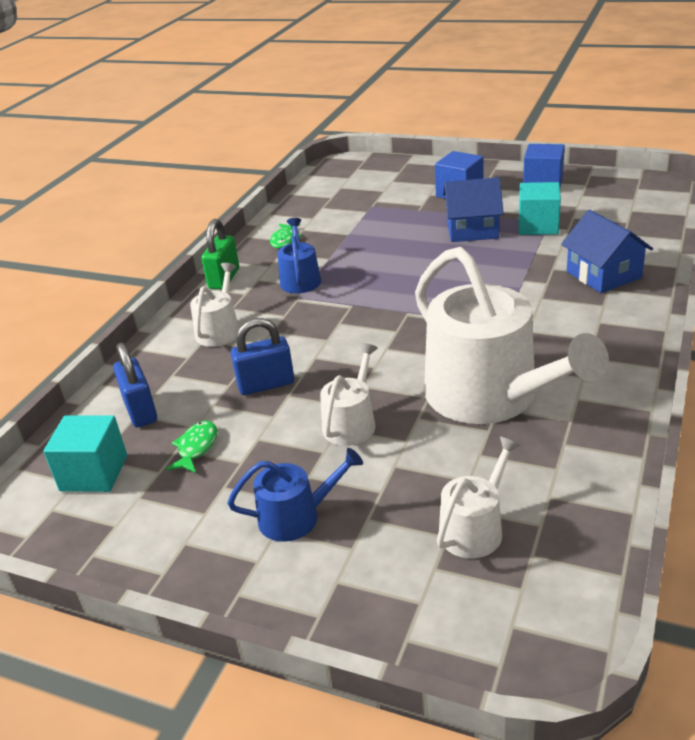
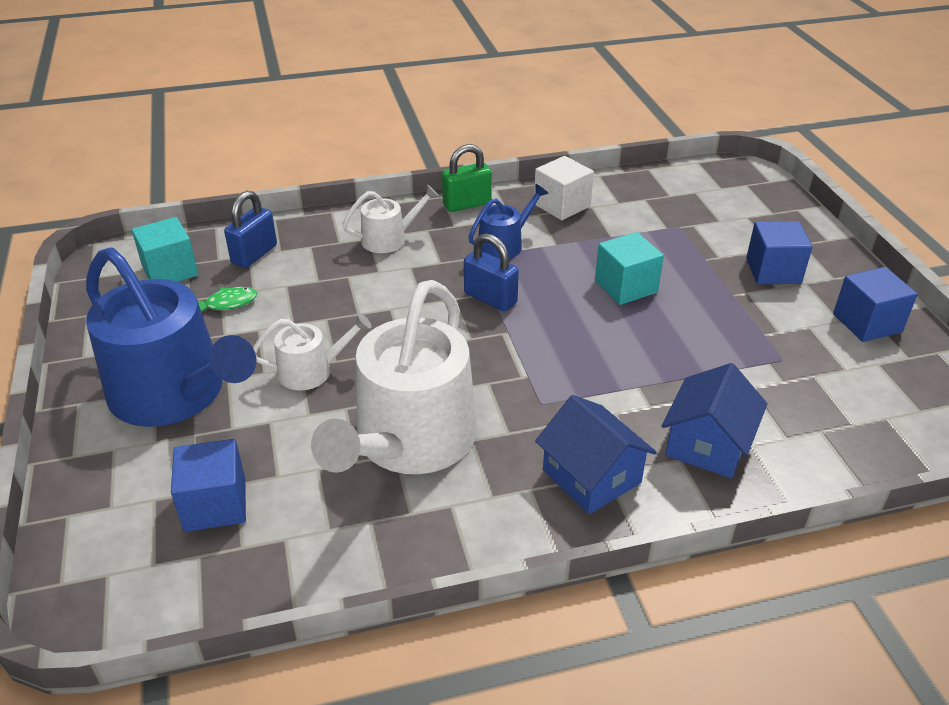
camera: 50 degrees right, 5 degrees up
blue watering can [227,448,363,542] -> blue watering can [86,247,256,427], size x2.13
blue padlock [231,318,294,395] -> blue padlock moved to [464,233,519,311]
green fish [270,223,302,248] -> white cube [534,156,594,220]
white watering can [437,436,521,558] -> blue cube [171,439,246,532]
blue house [443,177,504,242] -> blue house moved to [535,395,657,514]
turquoise cube [519,182,561,235] -> turquoise cube moved to [595,232,664,305]

